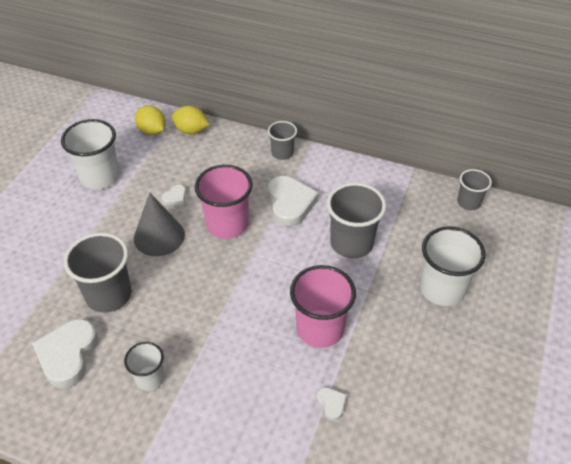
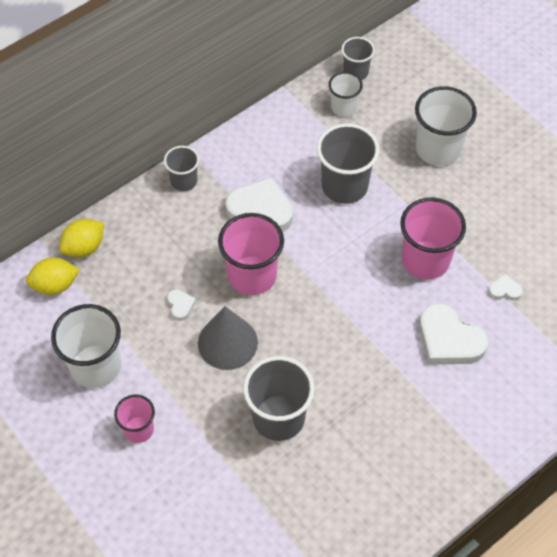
camera: 60 degrees left, 10 degrees up
white heart [32,319,98,388] -> white heart moved to [419,303,488,365]
white cup [124,342,164,391] -> white cup moved to [329,72,363,117]
none -> pink cup [114,395,155,443]

